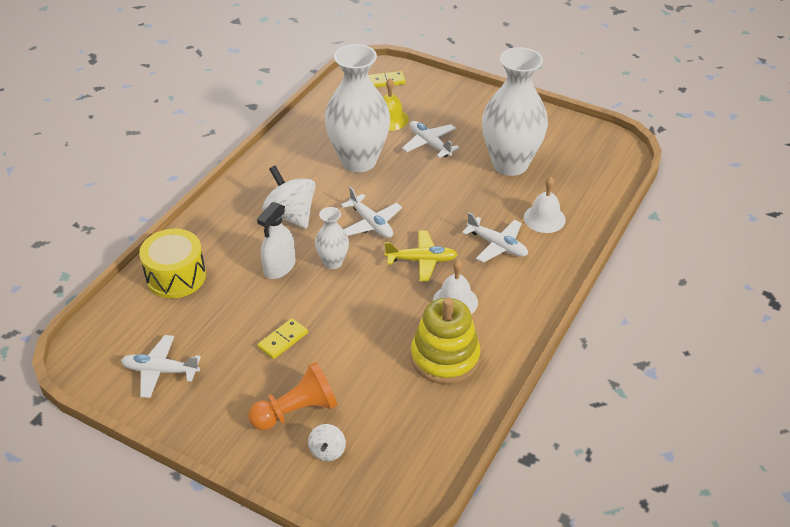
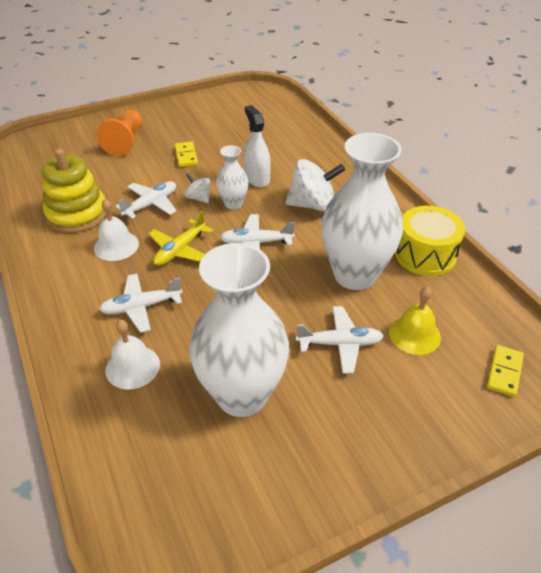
camera: 125 degrees right, 0 degrees up
white plane [121,335,201,398] -> white plane moved to [115,181,177,219]
yellow drum [139,229,206,298] -> yellow drum moved to [395,206,465,276]
white spinning top [308,424,346,461] -> white spinning top moved to [185,173,210,203]

